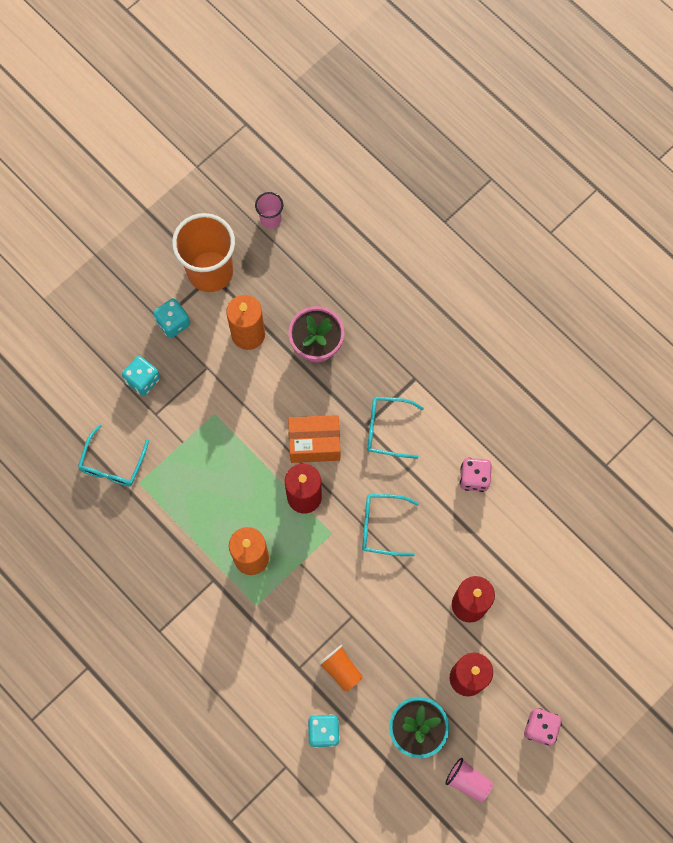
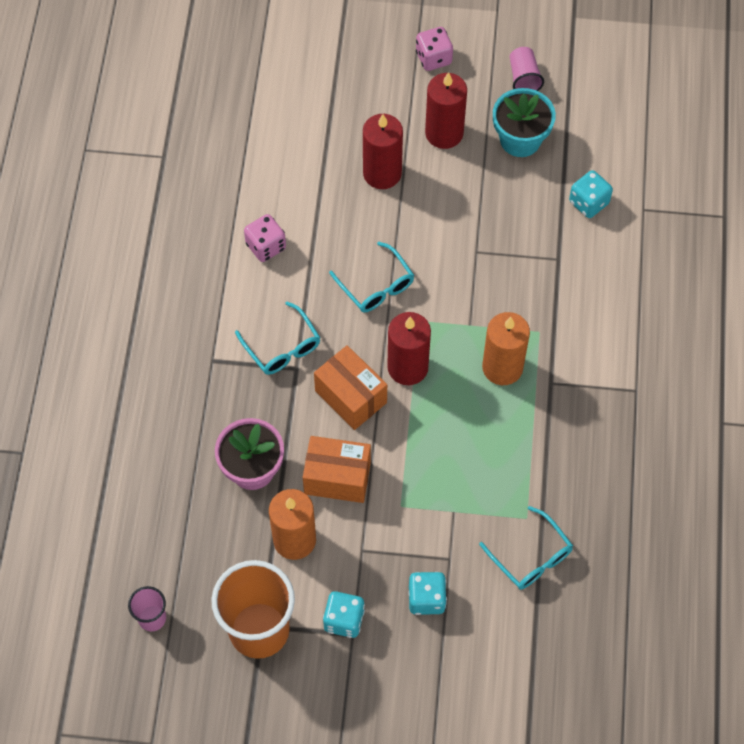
camera: 130 degrees left, 10 degrees down
turquoise glasses [78,424,149,486] -> turquoise glasses turned 75 degrees clockwise [479,506,573,589]
orange cup [318,645,362,691] -> none
none -> orange box [303,436,371,503]

